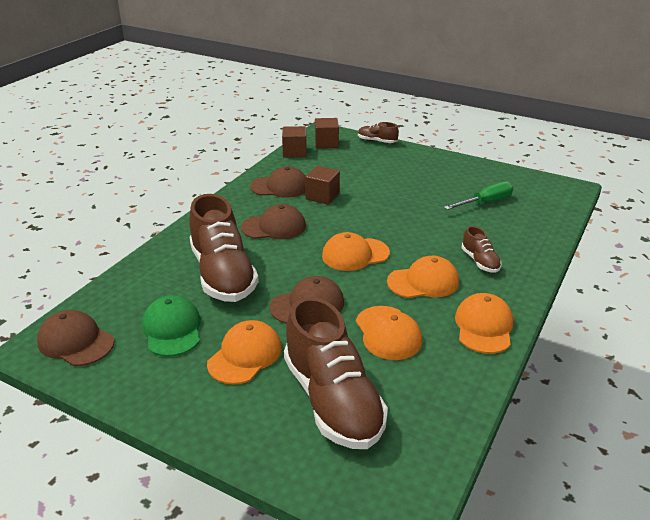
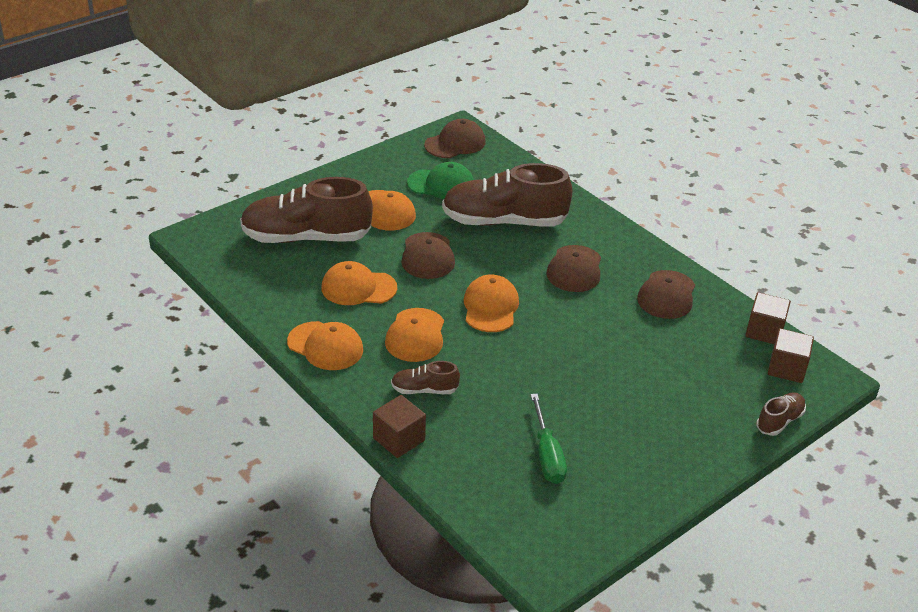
camera: 110 degrees right, 5 degrees up
brown cube [305,166,340,205] -> brown cube moved to [373,395,426,458]

